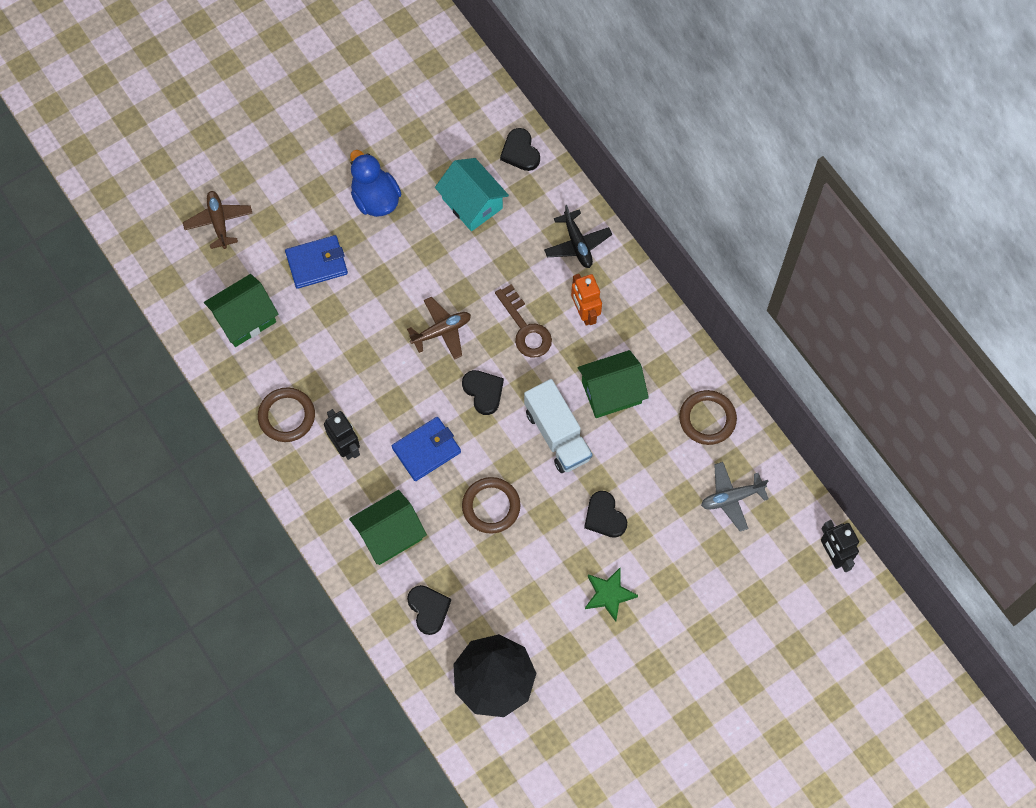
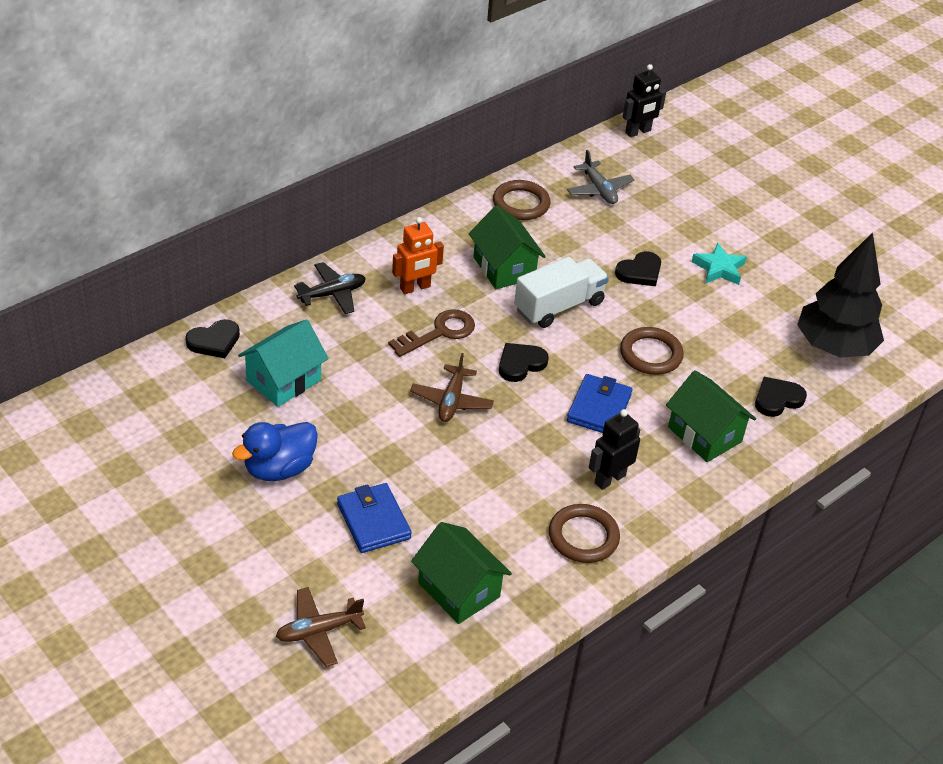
camera: 100 degrees left, 25 degrees down
blue wallet [392,417,461,481] -> blue wallet turned 60 degrees clockwise [567,374,632,433]
brown plane [407,297,471,360] -> brown plane turned 135 degrees counterclockwise [410,353,494,422]
green star [585,568,638,622] -> turquoise star [692,243,747,285]

